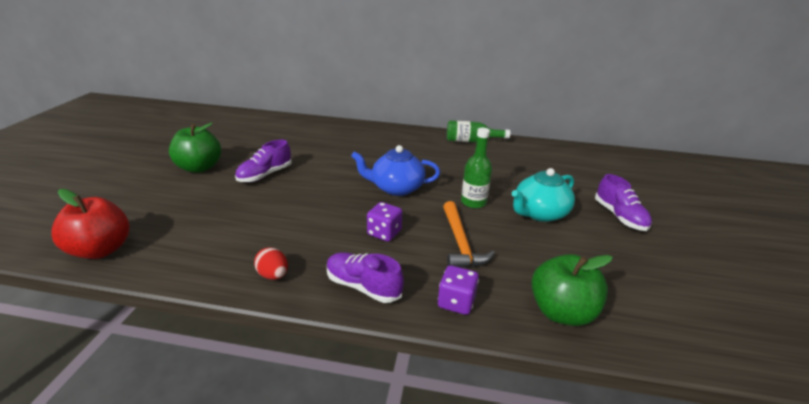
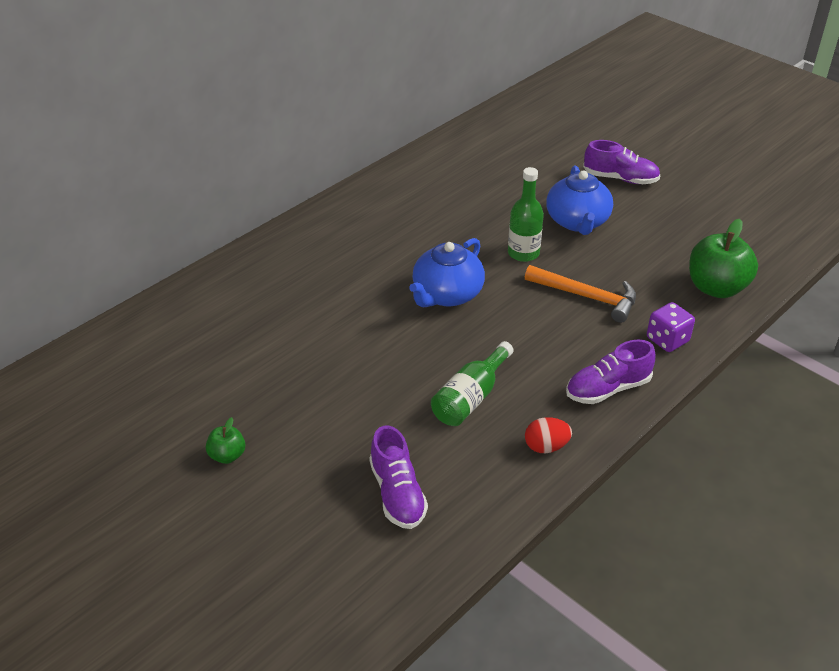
camera: 55 degrees left, 10 degrees up
red apple [51,189,130,259] -> none
green apple [169,123,221,173] -> green apple [206,417,245,464], size x0.50
purple shoe [235,140,292,182] -> purple shoe moved to [369,425,428,529]
purple dice [367,202,402,242] -> none
green bottle [447,120,511,143] -> green bottle moved to [431,341,514,426]
turquoise teapot [511,168,575,222] -> blue teapot [546,166,613,235]

